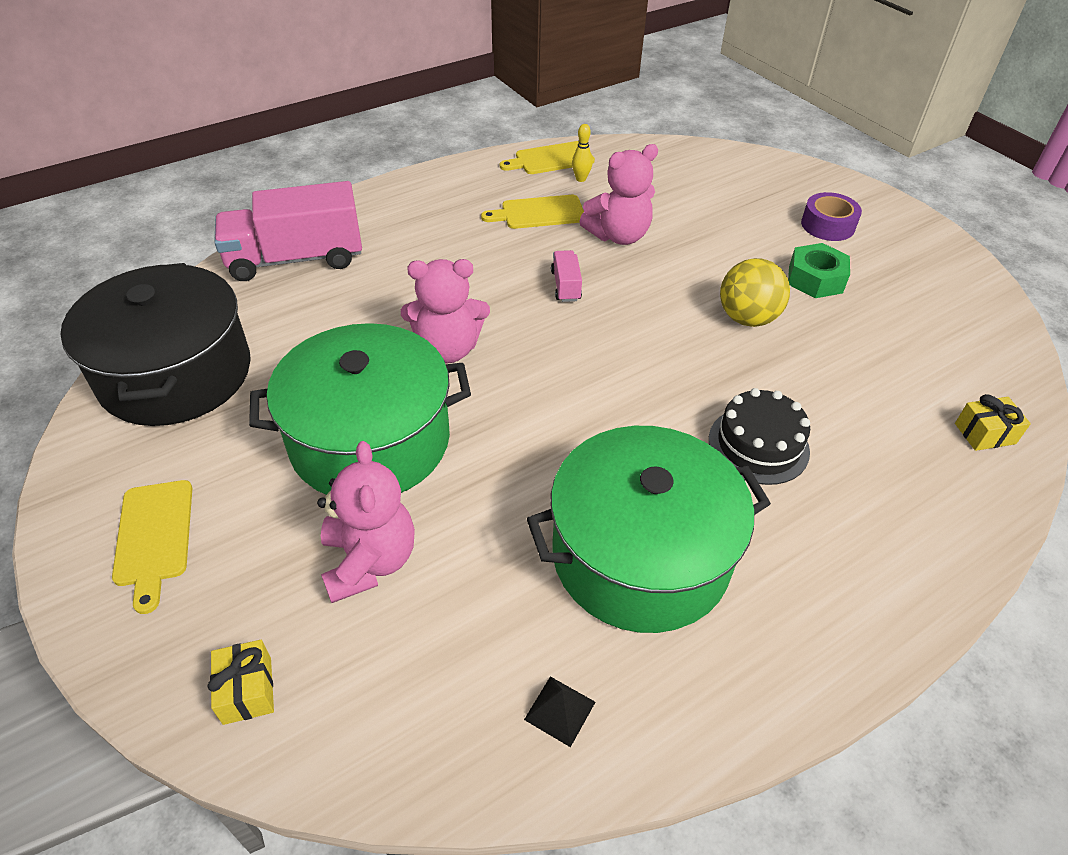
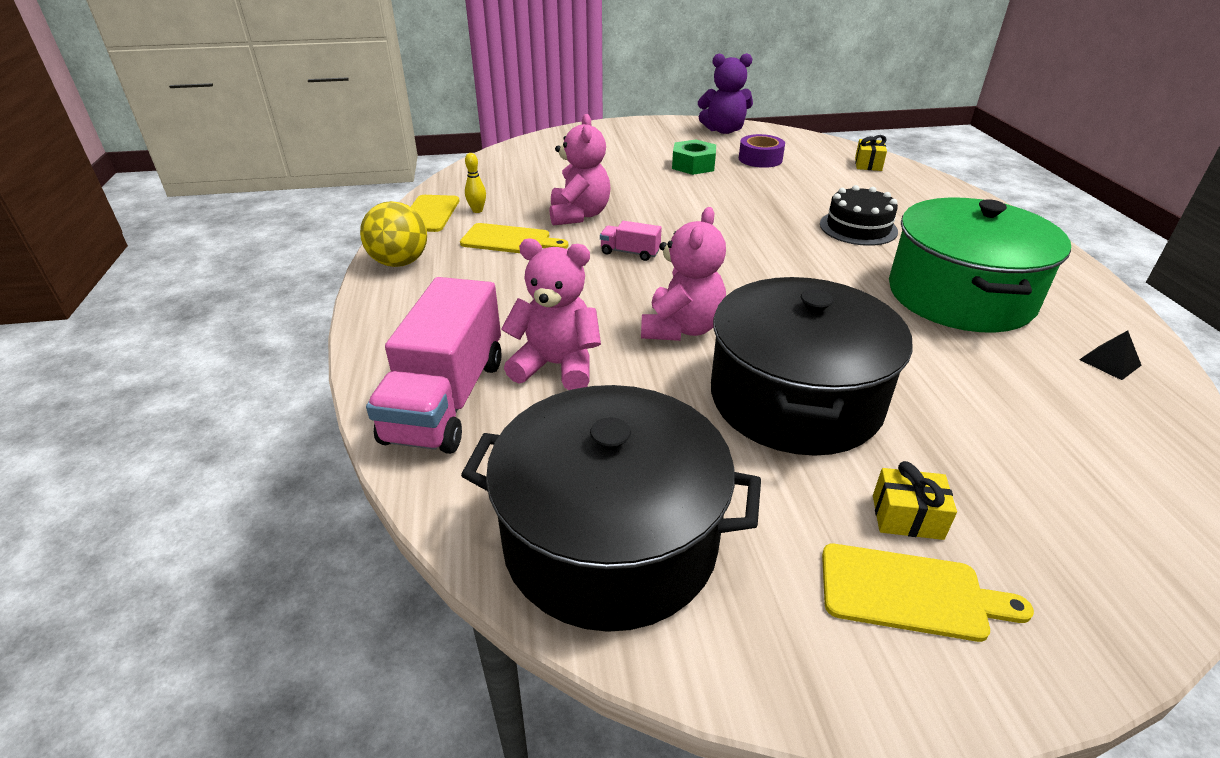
camera: 65 degrees left, 10 degrees down
yellow gift [208,640,274,725] -> yellow gift moved to [873,461,957,540]
green pot [249,323,471,495] -> black pot [711,277,913,456]
pink teddy bear [317,441,415,603] -> pink teddy bear moved to [501,238,601,390]
yellow cutting board [481,195,584,229] -> yellow cutting board turned 90 degrees counterclockwise [460,223,568,253]
yellow ball [720,258,790,327] -> yellow ball moved to [360,201,427,267]
purple tape [801,192,862,241] -> purple tape moved to [739,134,785,168]
none -> purple teddy bear [698,53,753,134]

